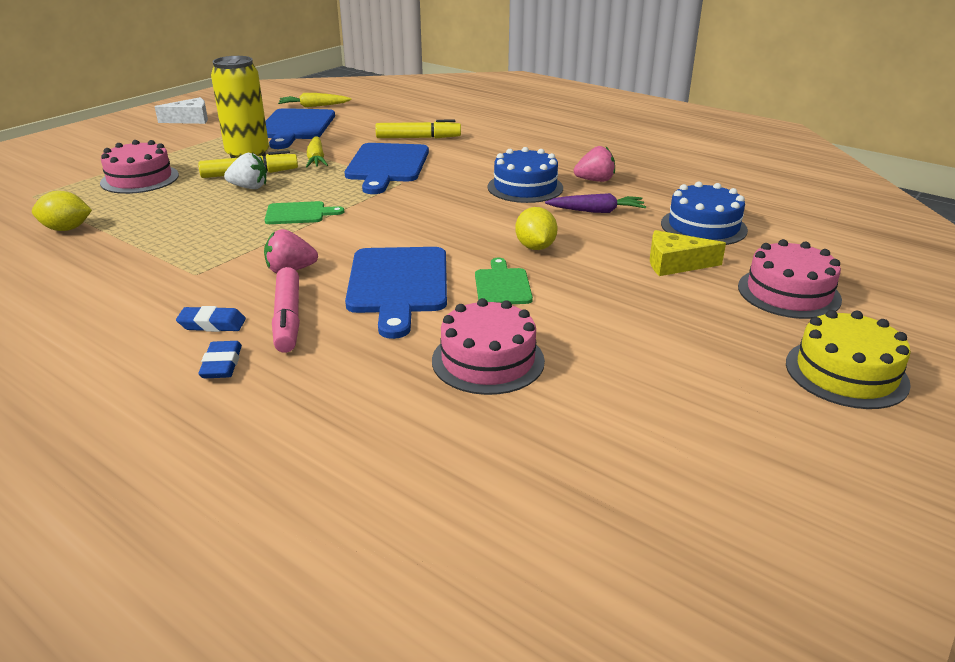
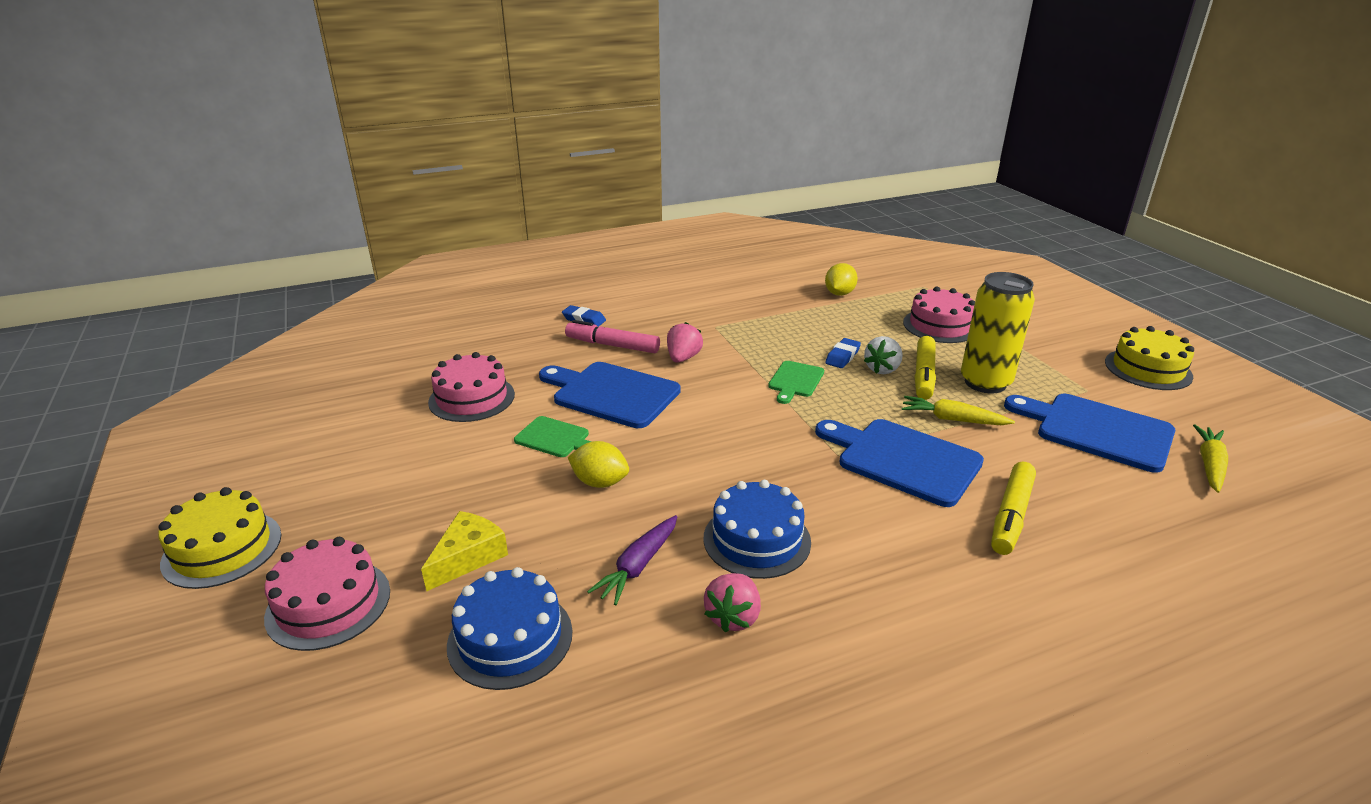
camera: 120 degrees right, 0 degrees up
white cheese [155,97,208,124] -> yellow cake [1105,326,1194,390]
blue eraser [176,306,246,332] -> blue eraser moved to [825,338,861,368]

